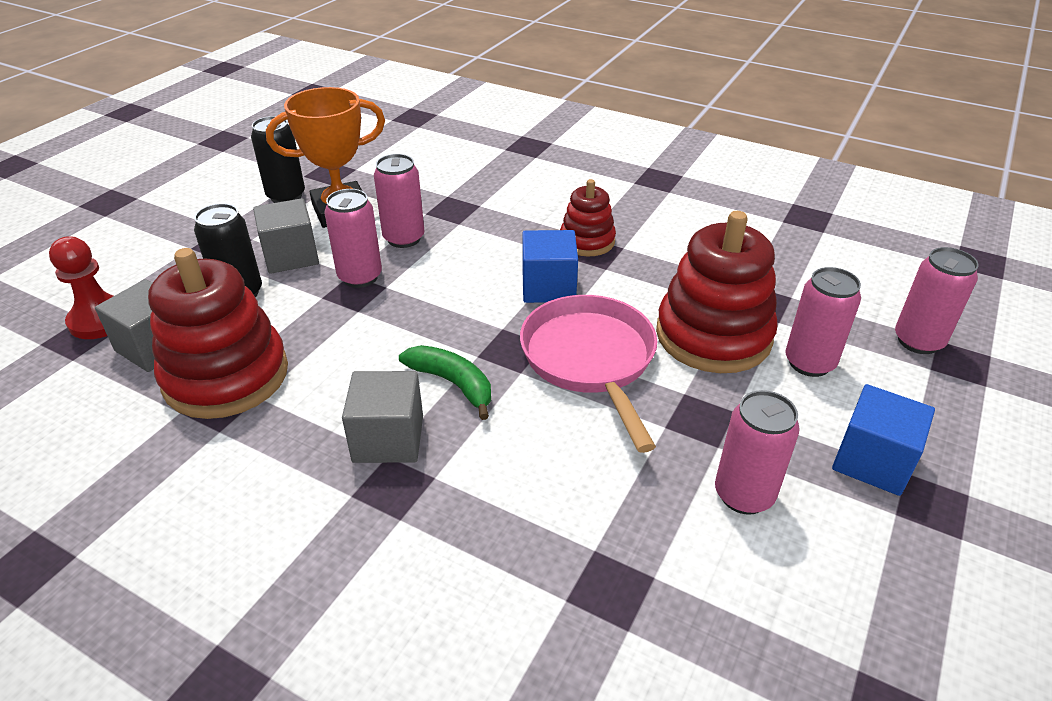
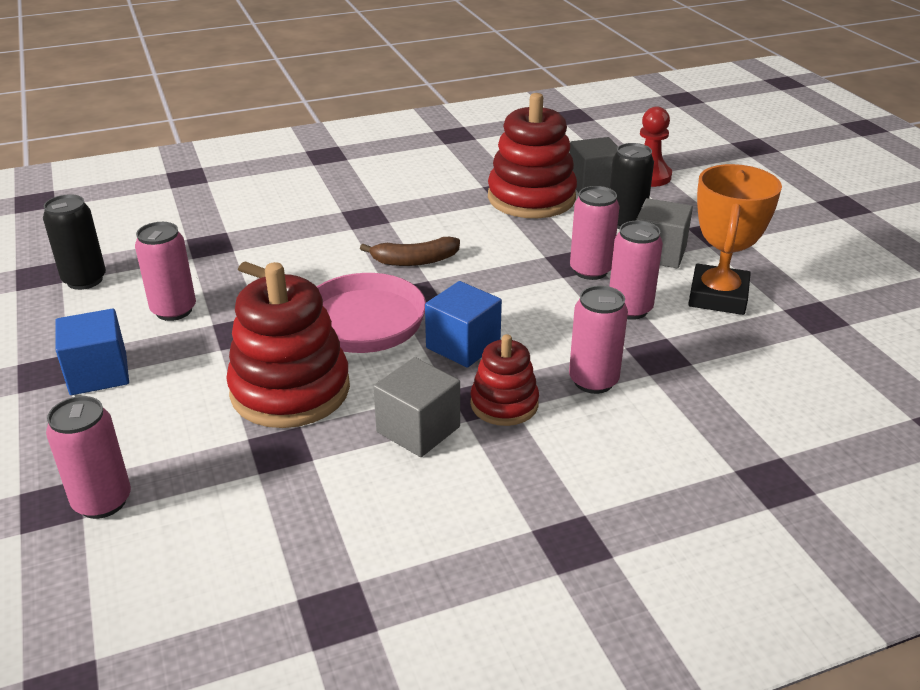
camera: 130 degrees right, 5 degrees down
black can [251,116,305,203] -> black can moved to [43,194,106,290]
grey cube [342,371,423,463] -> grey cube moved to [373,357,460,457]
green banana [399,345,491,420] -> brown banana [360,237,460,266]
pink can [785,267,861,377] -> pink can moved to [569,286,628,394]

